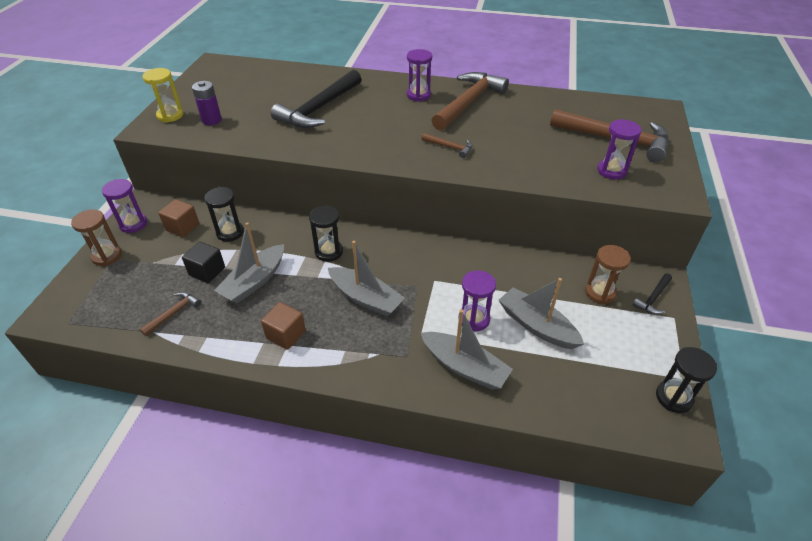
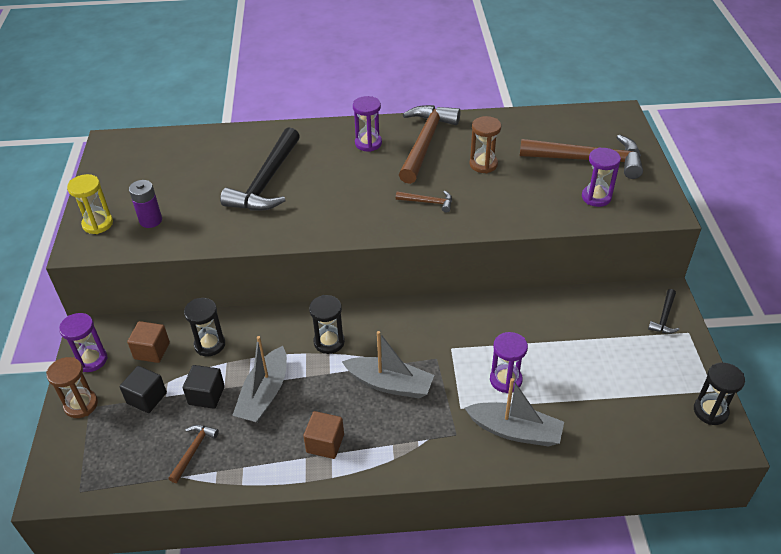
camera: 15 degrees left, 0 degrees up
grey boat [499,278,584,349] -> none
brown hourglass [585,245,631,304] -> brown hourglass moved to [470,116,501,173]
none -> black cube [119,366,167,413]

